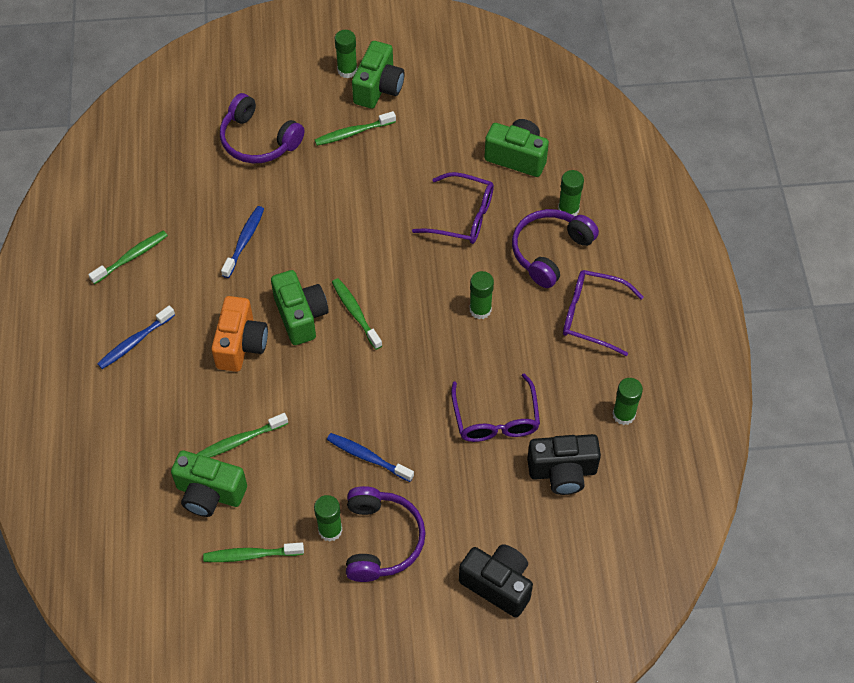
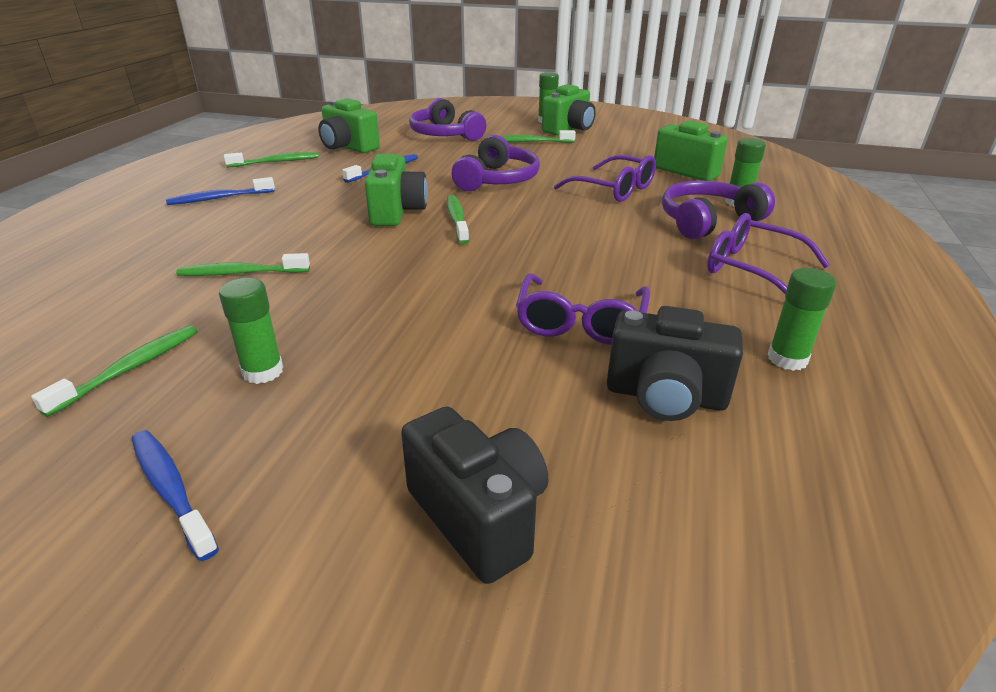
camera: 20 degrees right, 25 degrees down
green camera [171,450,247,517] -> green camera moved to [318,98,380,153]
green toothbrush [203,542,304,562] -> green toothbrush turned 105 degrees clockwise [31,325,197,417]
orange camera [211,296,268,372] -> none
blue toothbrush [327,433,414,482] -> blue toothbrush moved to [131,430,219,561]
purple headphones [346,486,426,582] -> purple headphones moved to [452,135,540,191]
green glue stick [469,271,494,319] -> none

